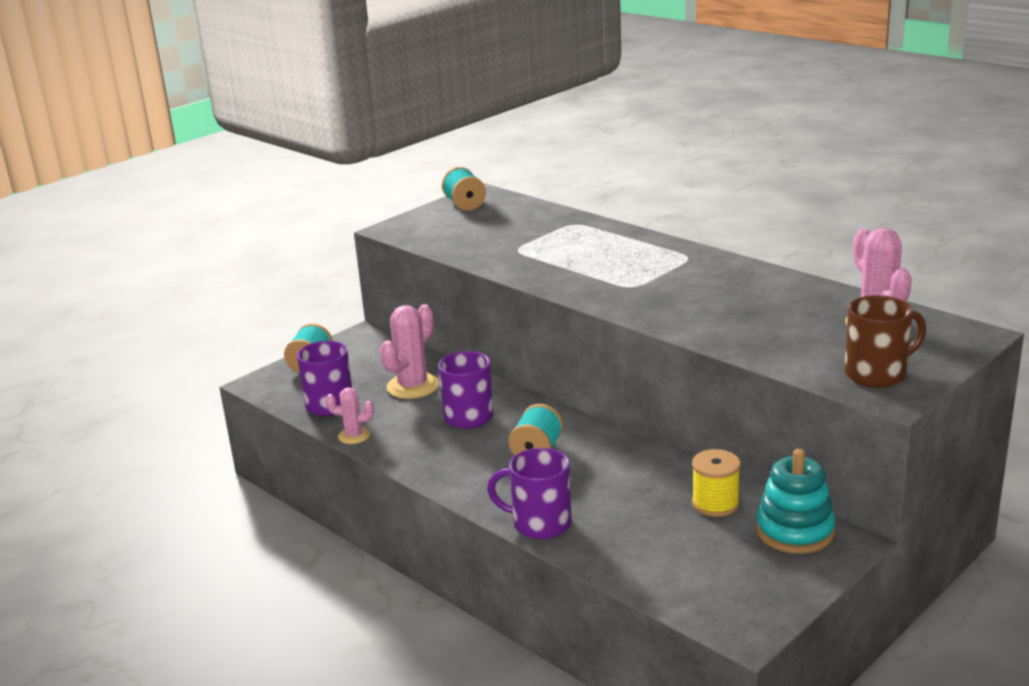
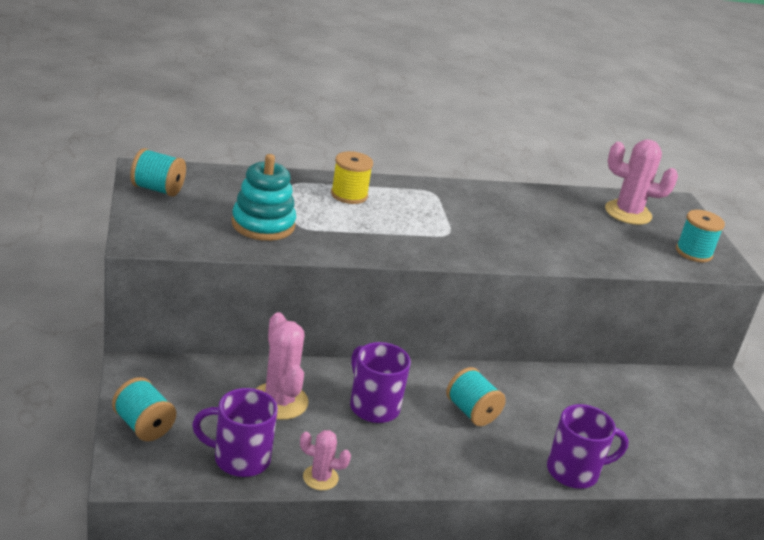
camera: 60 degrees left, 5 degrees up
pink cactus [326,387,374,444] -> pink cactus turned 60 degrees clockwise [300,430,351,490]
purple mug [487,448,572,539] -> purple mug turned 150 degrees counterclockwise [547,404,629,489]
yellow spool [692,449,741,517] -> yellow spool moved to [331,151,373,204]
turquoise stacking toy [756,449,836,554] -> turquoise stacking toy moved to [232,154,296,241]
brown mug [845,295,926,388] -> turquoise spool [676,210,725,262]

